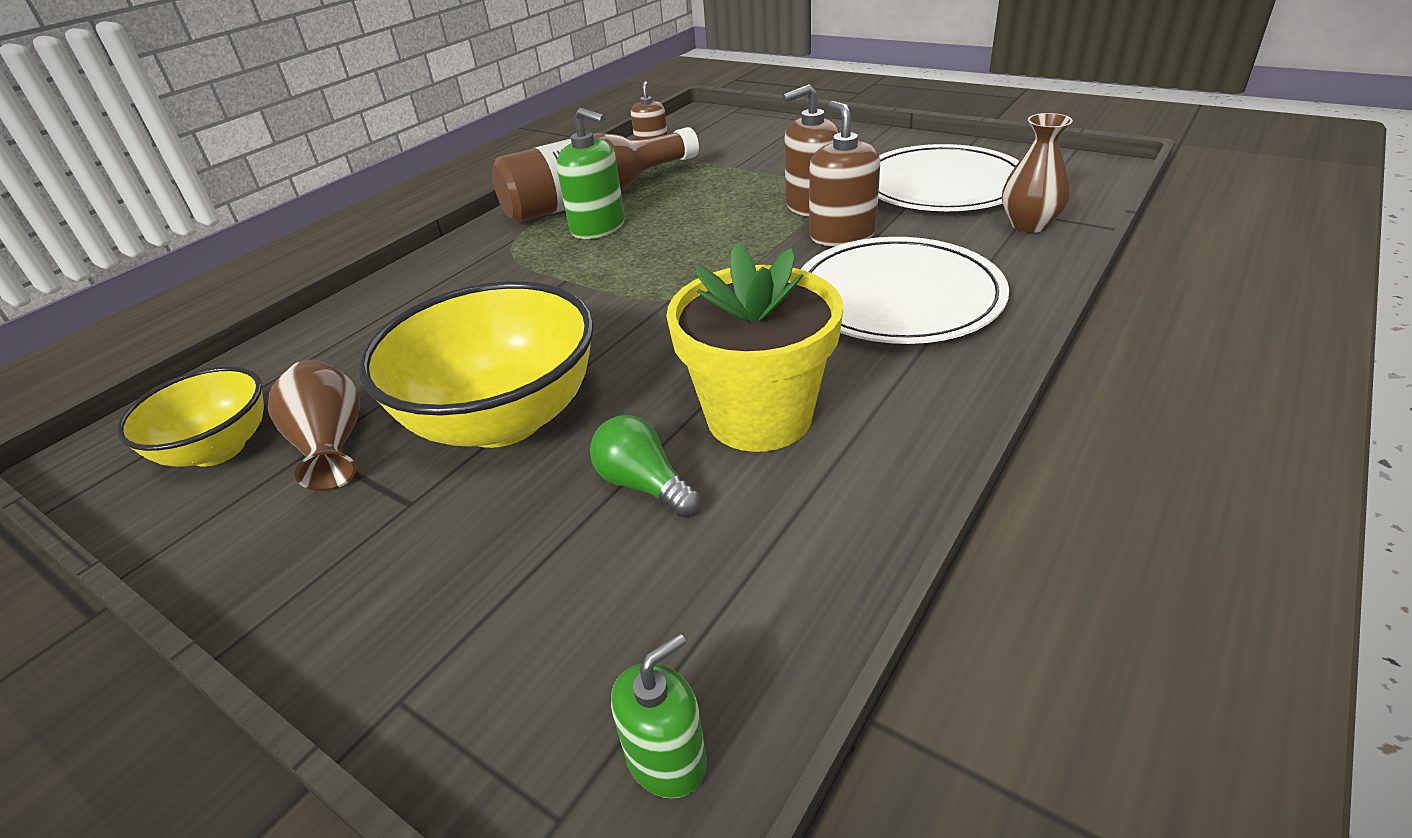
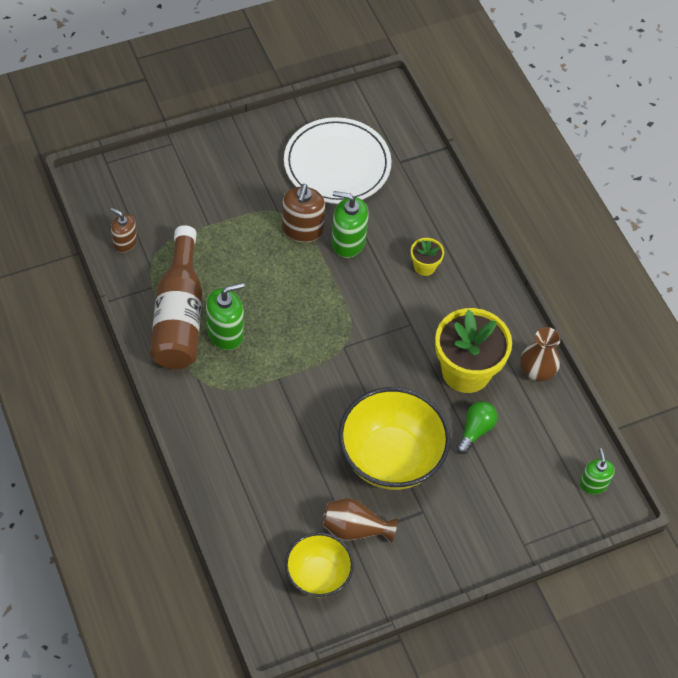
camera: 65 degrees left, 20 degrees up
green light bulb [590,415,701,518] -> green light bulb turned 135 degrees clockwise [456,401,498,454]
white plate [800,237,1009,344] -> yellow flower pot [411,238,444,276]
brown soap dispenser [809,101,880,246] -> green soap dispenser [331,191,369,258]
brown vase [1002,113,1073,233] -> brown vase moved to [520,327,561,381]

